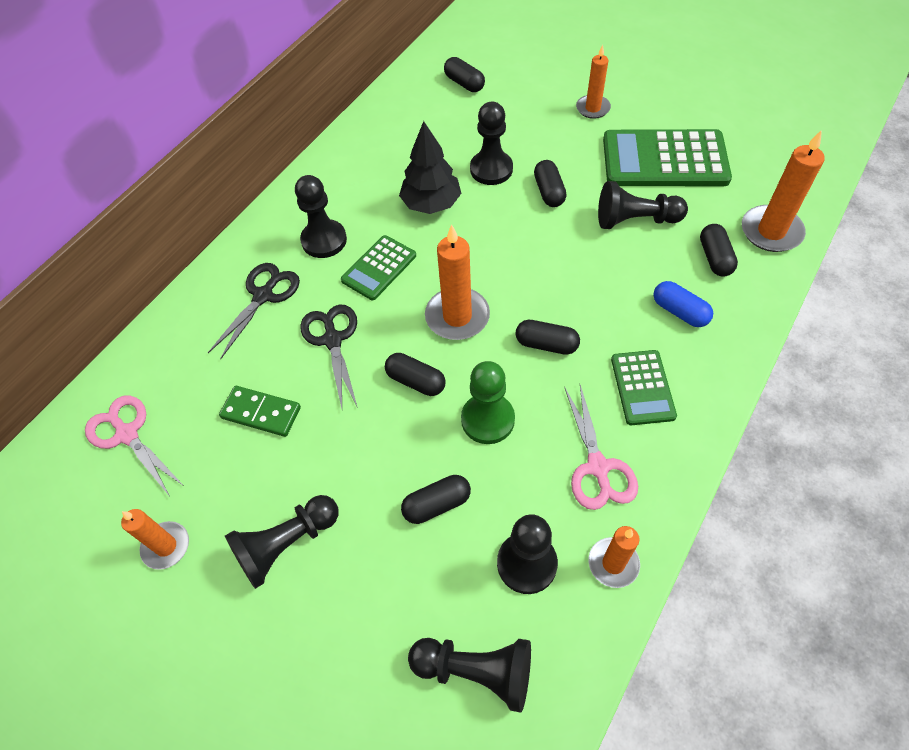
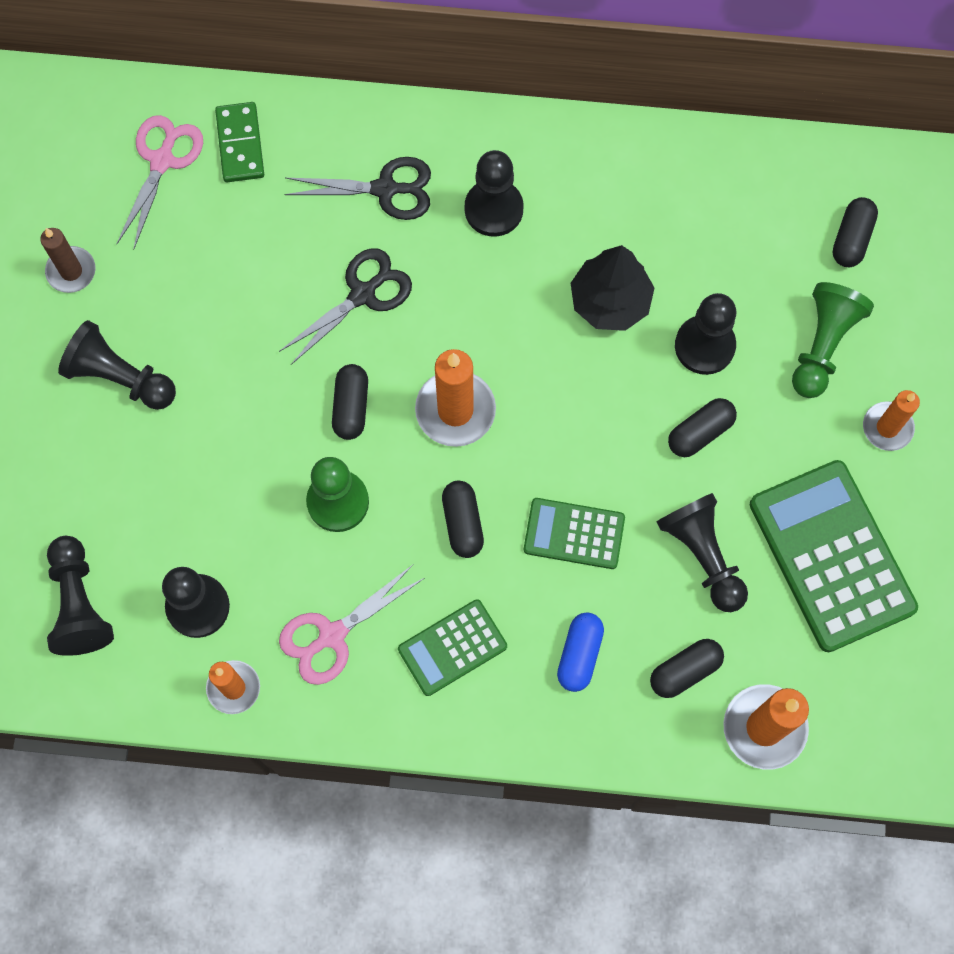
camera: 60 degrees right, 15 degrees up
orange candle [121,509,189,570] -> brown candle [40,228,96,293]
green domino [219,386,301,437] -> green domino moved to [215,102,264,182]
green calculator [341,235,416,300] -> green calculator moved to [524,498,625,569]
black capsule [401,475,471,524] -> none
none -> green pawn [792,282,874,398]

